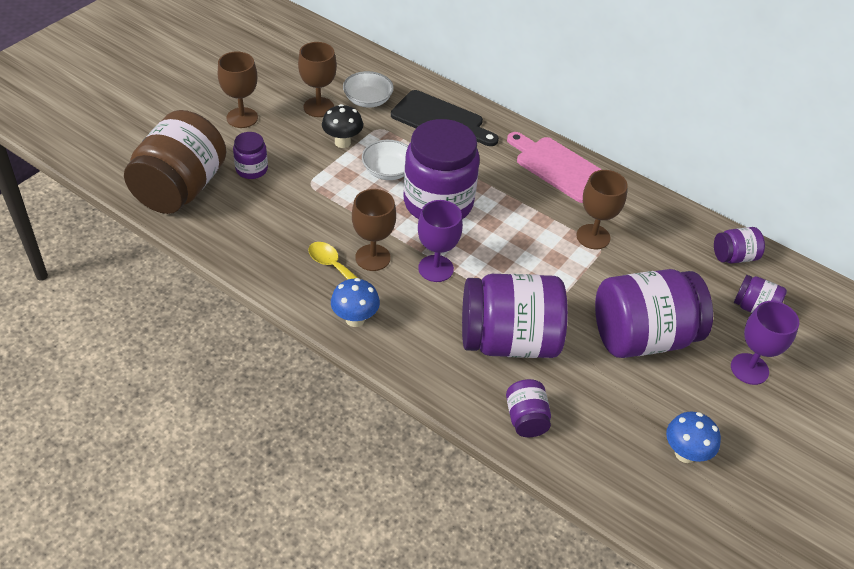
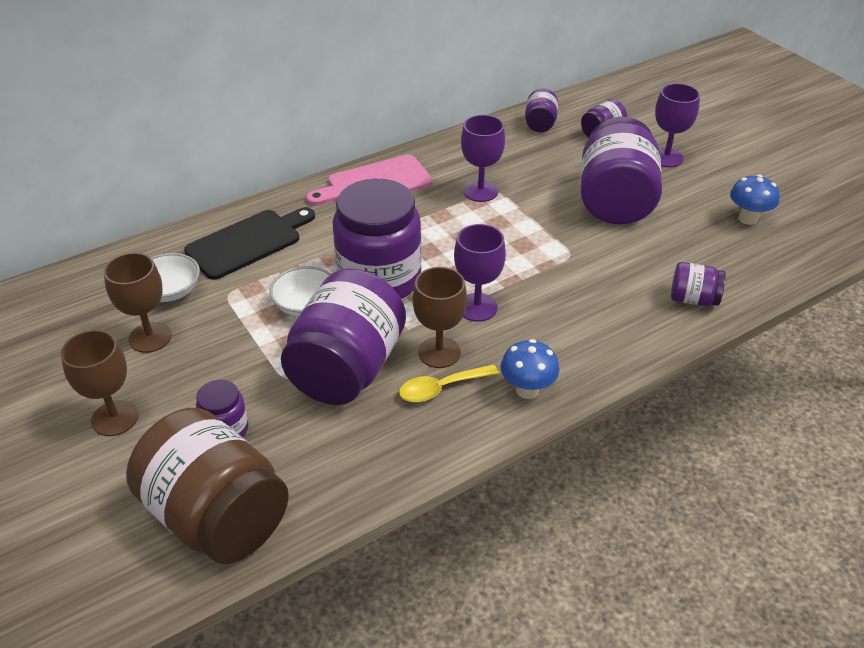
camera: 65 degrees left, 5 degrees down
black mushroom [322,104,363,148] -> none
purple jar [462,274,568,358] -> purple jar moved to [281,268,406,405]
brown goblet [576,170,628,249] -> purple goblet [461,115,505,202]

